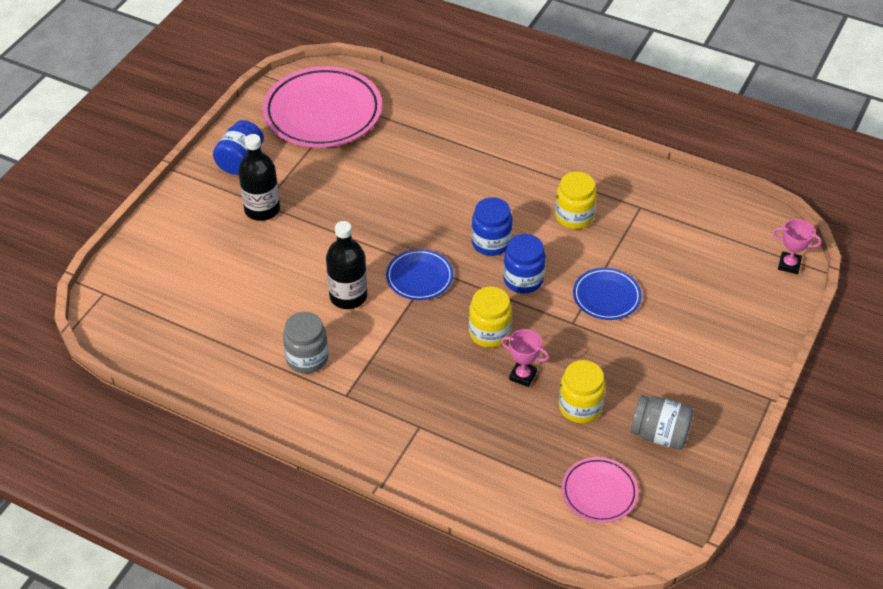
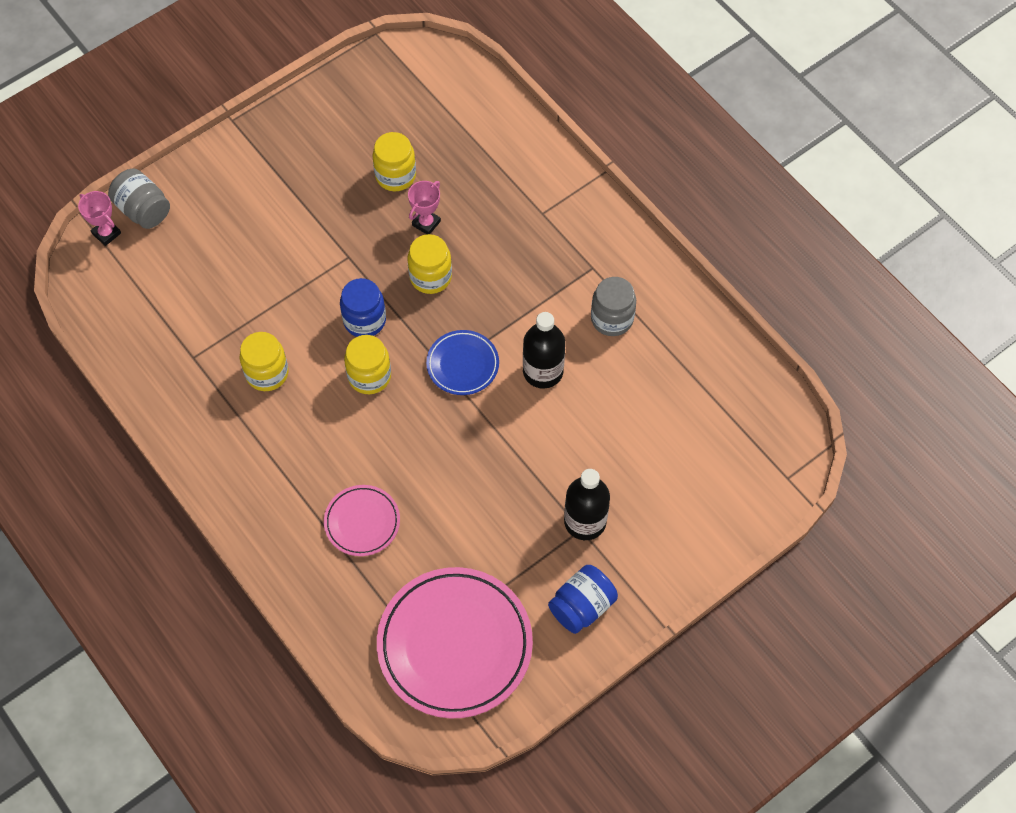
camera: 155 degrees left, 15 degrees up
blue jar [472,197,512,256] -> yellow jar [344,335,391,394]
pink trophy [501,329,549,387] -> pink trophy turned 75 degrees clockwise [408,181,441,234]
pink plate [562,457,638,523] -> pink plate moved to [324,485,400,556]
blue plate [573,268,642,320] -> none
grey jar [631,395,694,450] -> grey jar moved to [108,169,170,229]

